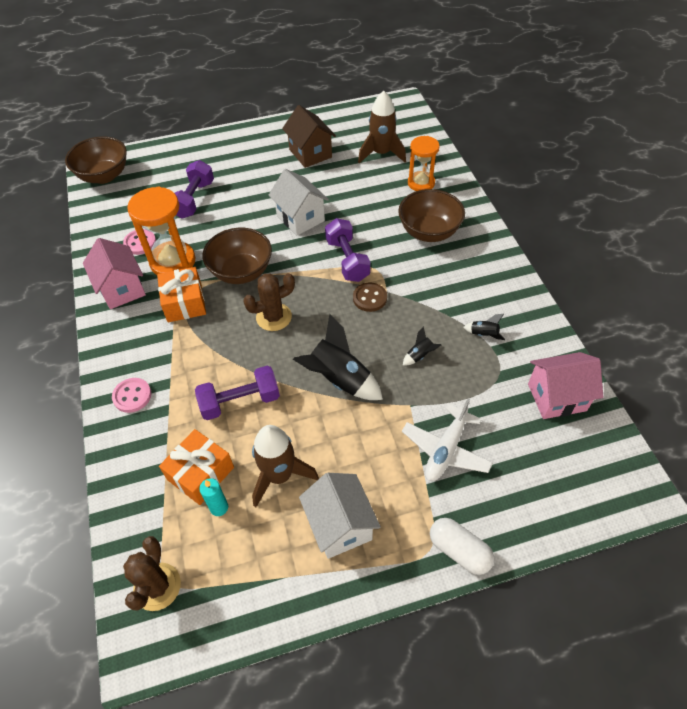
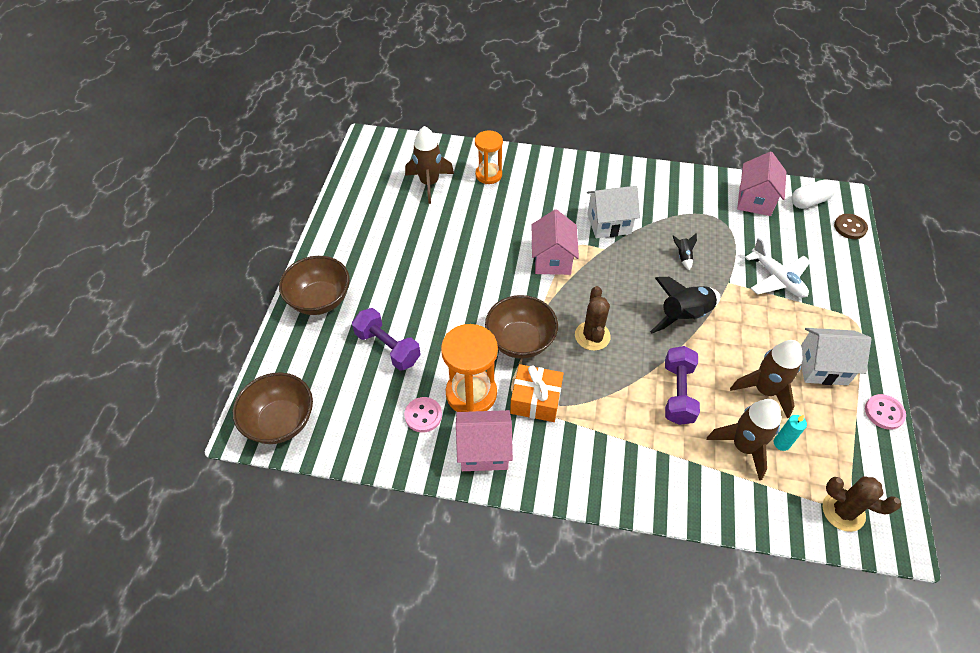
camera: 65 degrees left, 0 degrees up
pink button [112,378,152,413] -> pink button moved to [865,394,906,430]
orange gift [159,429,234,505] -> brown rocket [707,399,781,480]
white house [269,169,329,236] -> white house moved to [587,186,640,238]
brown house [282,105,336,168] -> none
purple dumbbell [325,218,371,282] -> pink house [532,209,579,275]
brown button [353,283,387,312] -> brown button moved to [834,214,868,239]
brown bowl [398,189,465,242] -> brown bowl moved to [279,256,350,315]
white capsule [430,518,494,575] -> white capsule moved to [791,180,835,209]
black rocket [463,314,505,340] -> none

